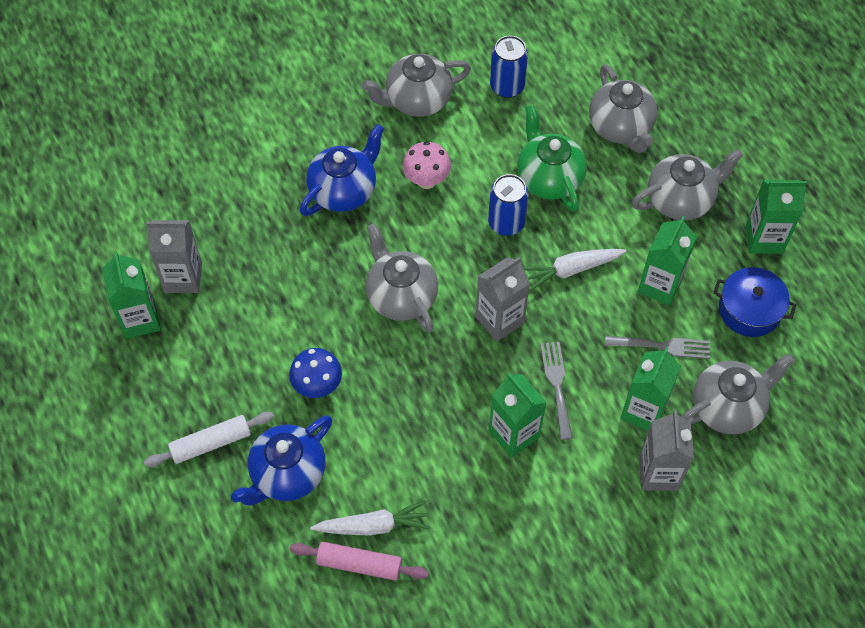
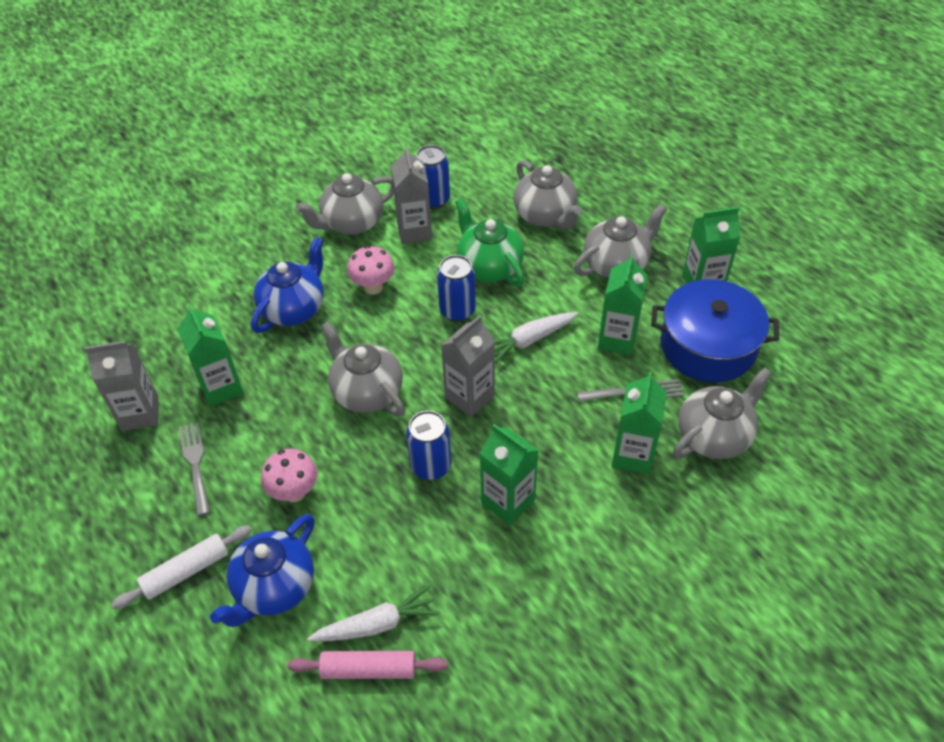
camera: 10 degrees left, 10 degrees down
green carton [102,251,161,339] -> green carton moved to [177,305,244,407]
blue mushroom [289,348,342,398] -> pink mushroom [261,449,317,502]
grey fork [540,342,572,440] -> grey fork moved to [179,422,210,516]
grey carton [639,411,694,491] -> grey carton moved to [391,146,432,244]
blue pot [713,267,796,337] -> blue pot [651,279,779,382], size x1.55
none -> blue can [406,410,452,480]

